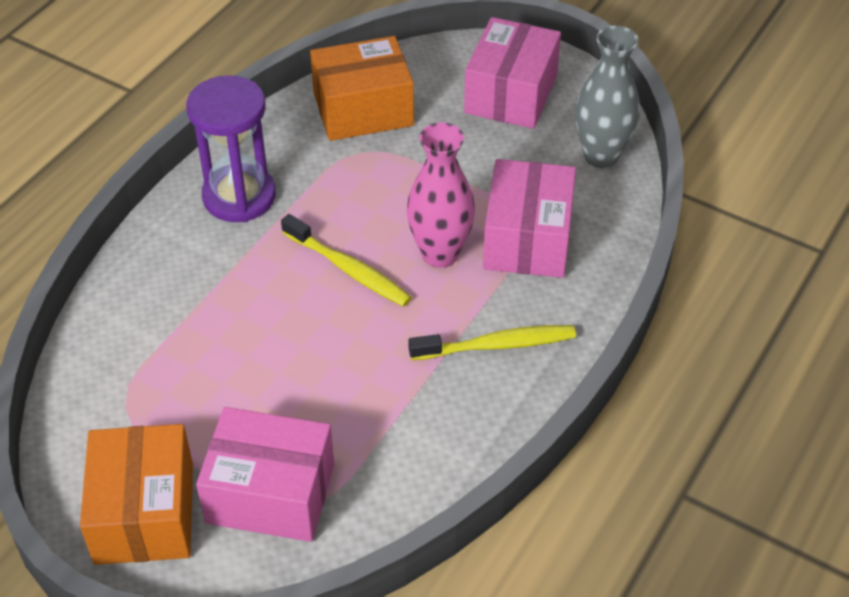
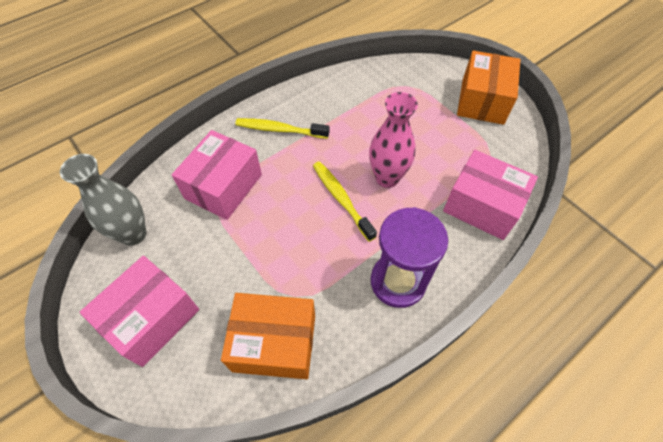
camera: 160 degrees left, 10 degrees up
pink box [196,407,334,542] -> pink box moved to [443,150,538,240]
pink vase [407,122,475,268] -> pink vase moved to [369,92,418,188]

